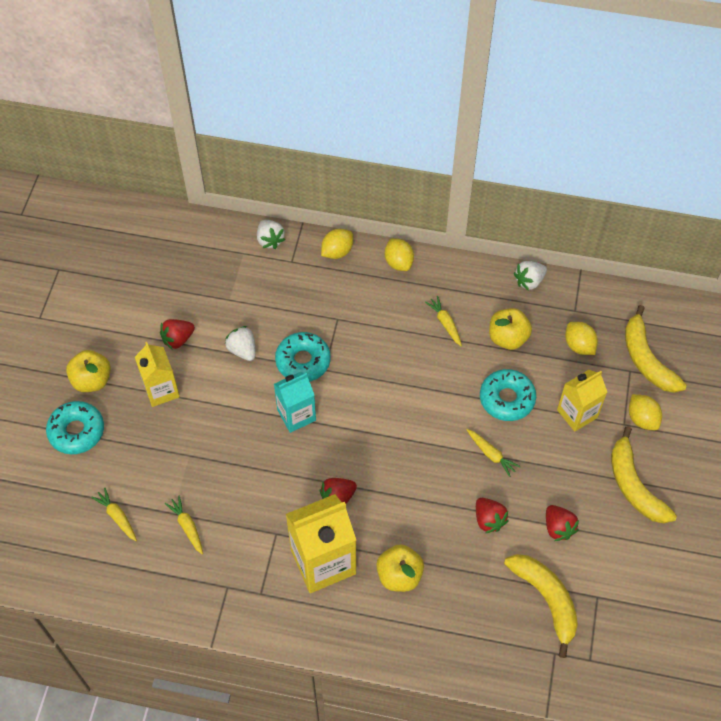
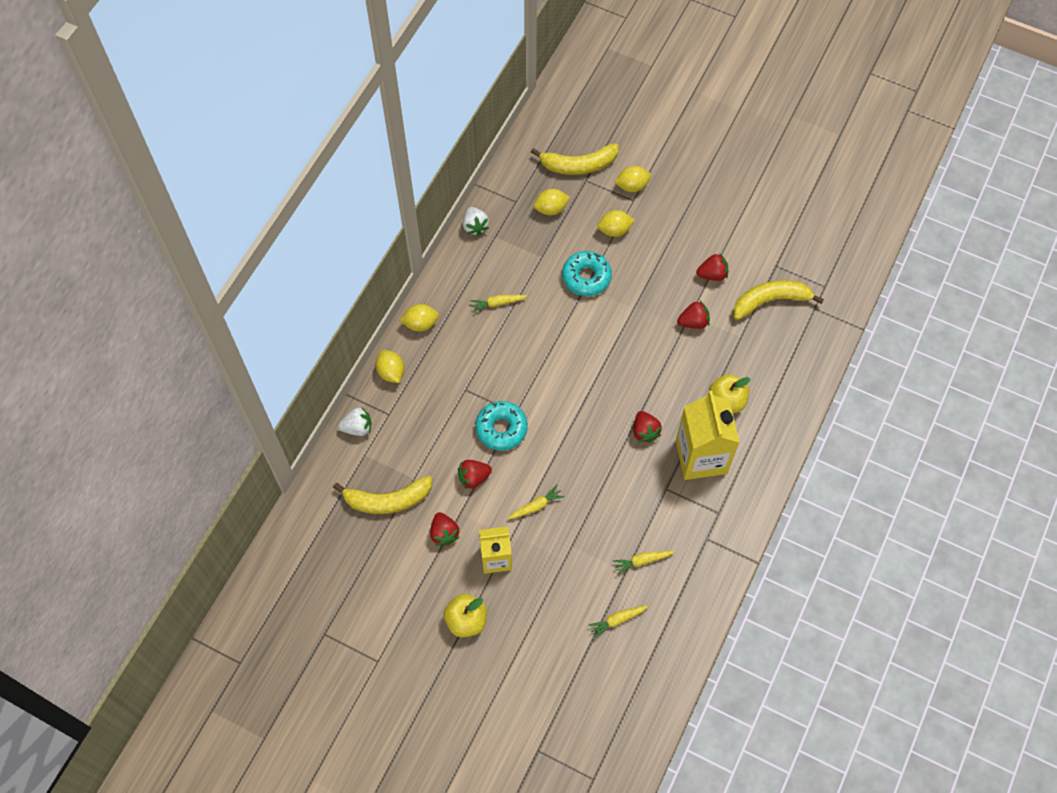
camera: 75 degrees left, 5 degrees up
turquoise donut [46,401,104,454] -> none
white strawberry [225,326,256,361] -> red strawberry [458,460,492,489]
turquoise carton [274,372,316,433] -> none
yellow carrot [467,429,521,477] -> yellow carrot moved to [508,485,565,520]
yellow apple [489,308,532,350] -> none
yellow carton [557,370,607,432] -> yellow lemon [597,210,635,237]
yellow banana [611,426,677,523] -> yellow banana moved to [333,476,432,514]

